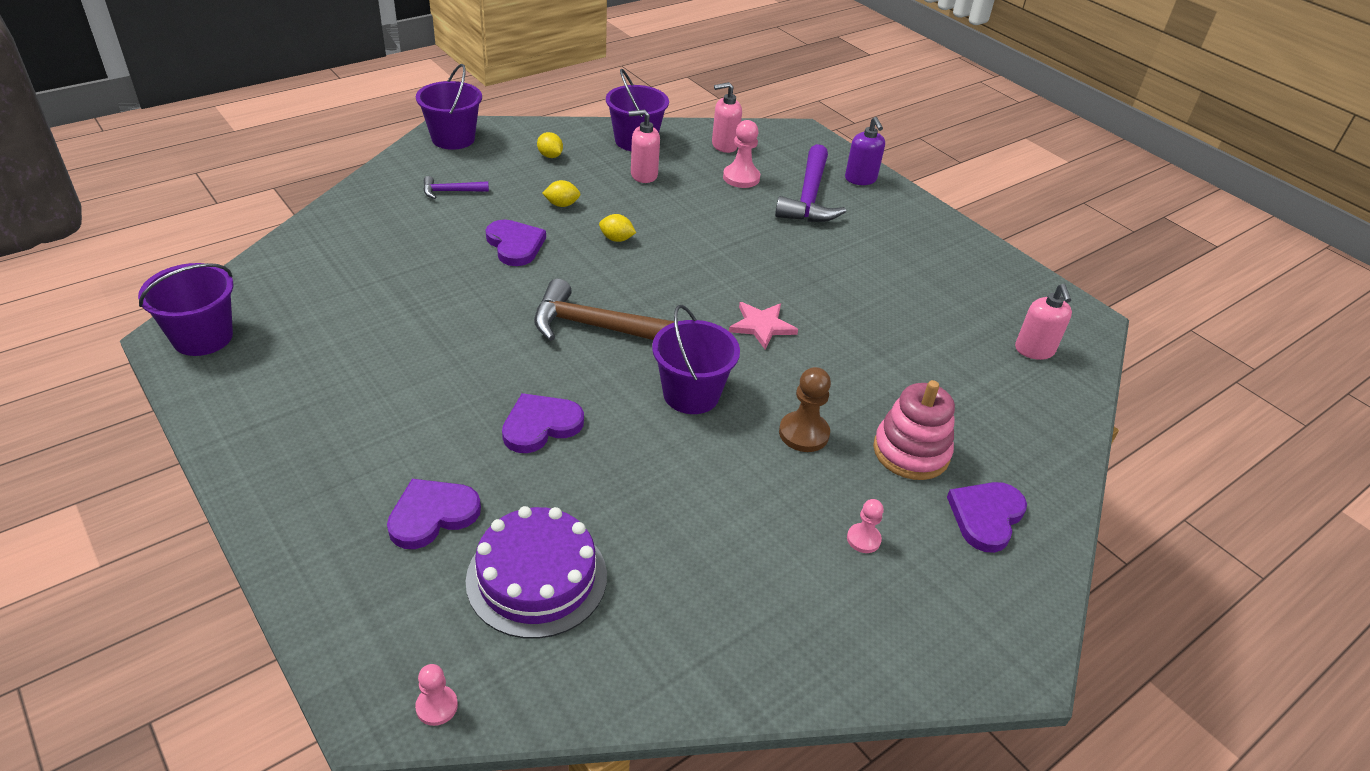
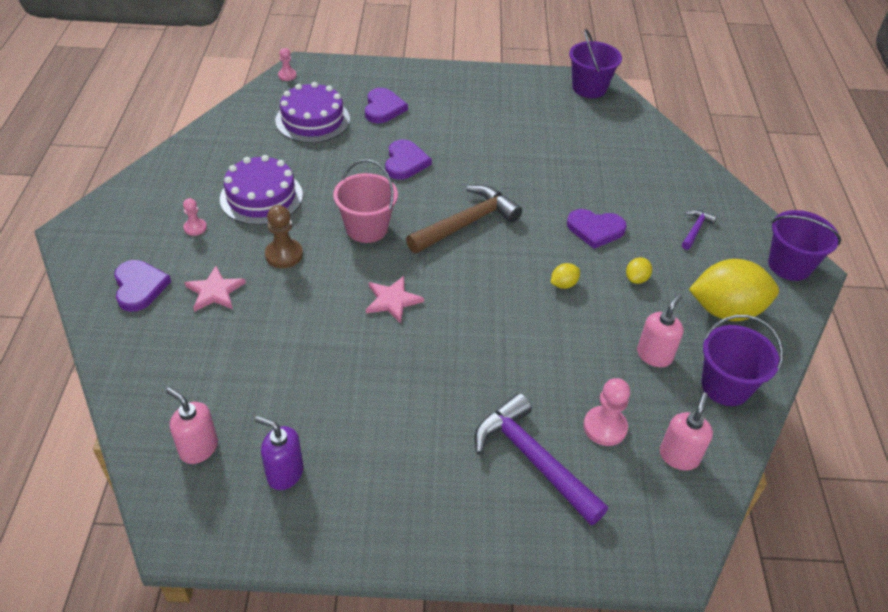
camera: 130 degrees right, 5 degrees up
yellow lemon [537,132,563,158] -> yellow lemon [689,259,779,321], size x2.40
purple bucket [652,305,740,414] -> pink bucket [333,160,398,243]
purple soap dispenser [845,117,885,185] -> purple soap dispenser moved to [255,416,303,490]
pink stacking toy [873,380,955,480] -> pink star [184,266,246,312]
none -> purple cake [220,155,303,225]

